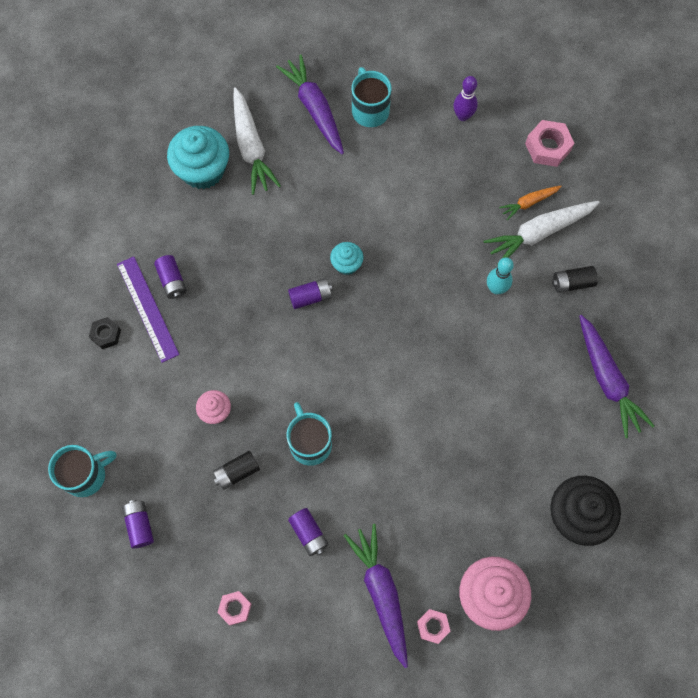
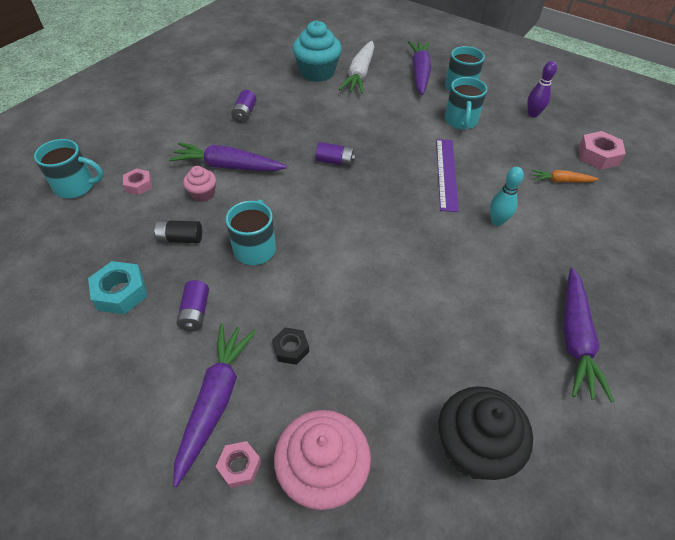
camera: 30 degrees right, 20 degrees down
black nut [89,317,121,349] -> black nut moved to [272,327,309,365]
purple ruler [117,256,179,363] -> purple ruler moved to [436,139,459,212]
purple battery [122,500,154,548] -> none
pink nut [217,591,252,626] -> pink nut moved to [123,169,152,195]
turquoise cupcake [330,242,364,275] -> none
white carrot [483,201,600,265] -> none
black battery [552,266,598,293] -> none
none -> turquoise nut [88,261,148,314]
none -> purple carrot [168,142,287,171]
none -> turquoise mug [445,77,487,130]

